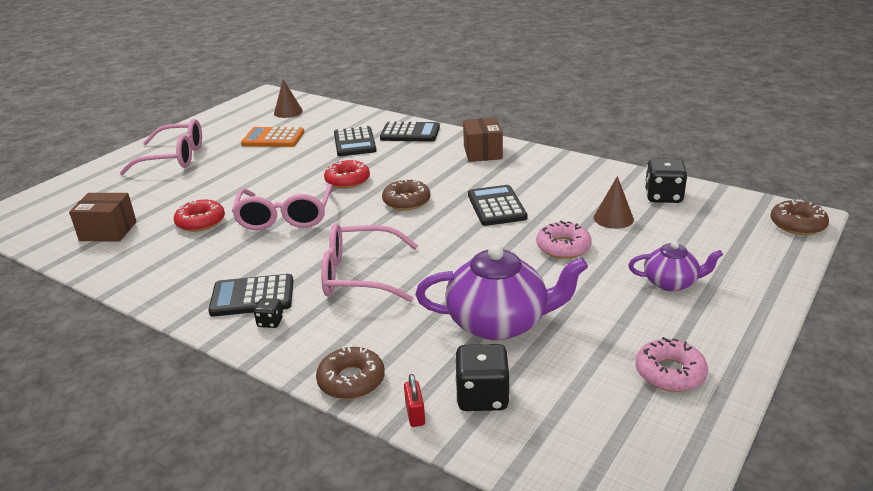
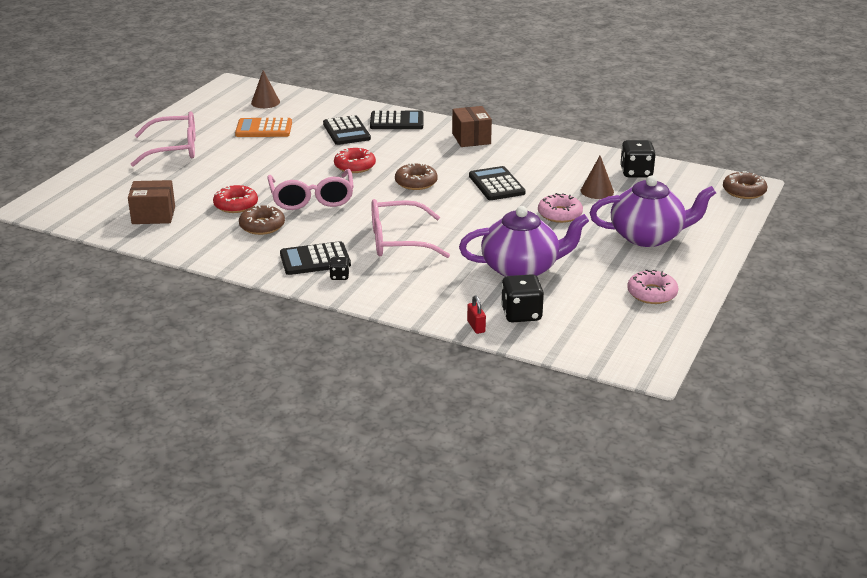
camera: 10 degrees left, 0 degrees up
brown donut [316,347,385,399] -> brown donut moved to [239,205,285,235]
purple teapot [629,241,723,291] -> purple teapot [589,176,716,247], size x1.77

